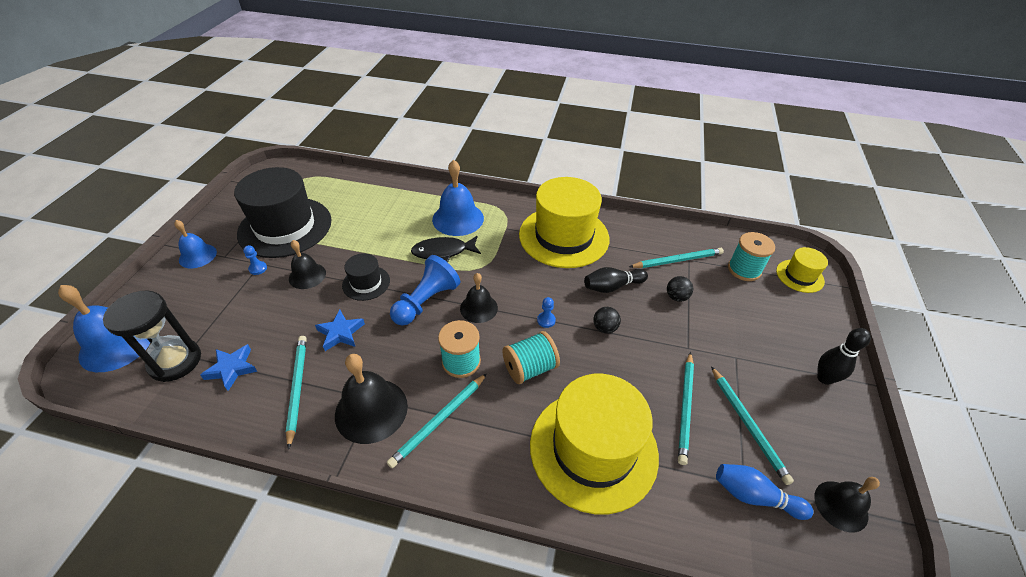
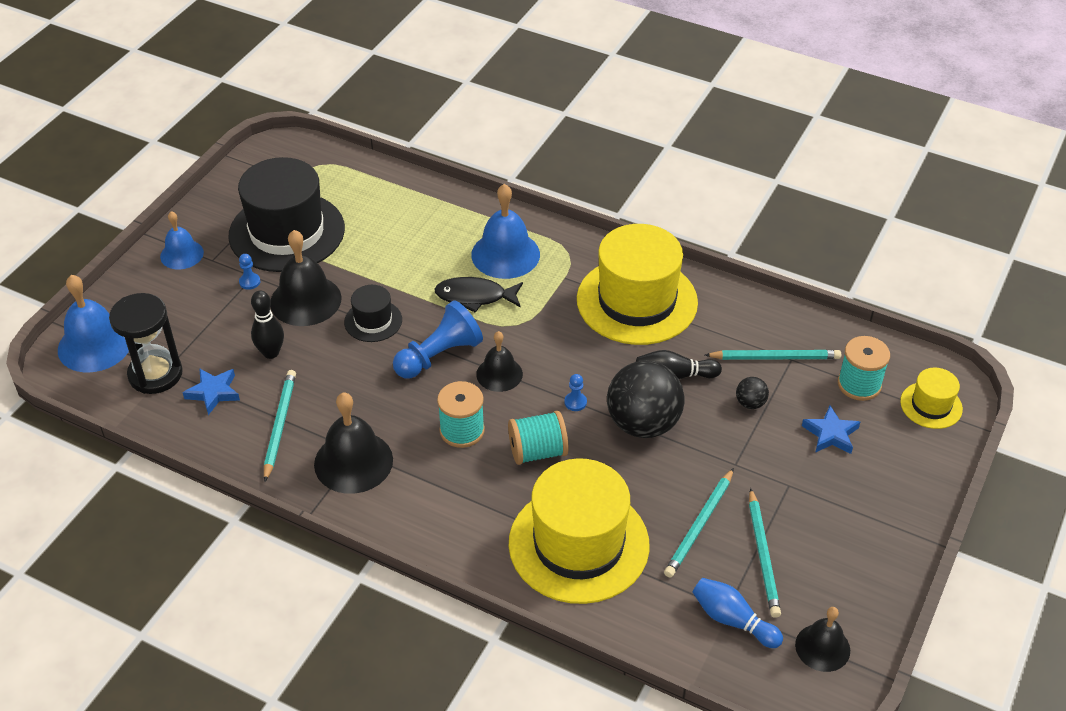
camera: 15 degrees right, 0 degrees up
black bell [289,240,326,289] -> black bell [271,230,342,326], size x1.60
blue star [315,310,365,351] -> blue star moved to [802,406,860,454]
turquoise pencil [387,374,487,468] -> none
black ball [593,307,621,334] -> black ball [607,361,684,438], size x2.33
black bowling pin [817,328,871,385] -> black bowling pin moved to [251,290,284,359]

